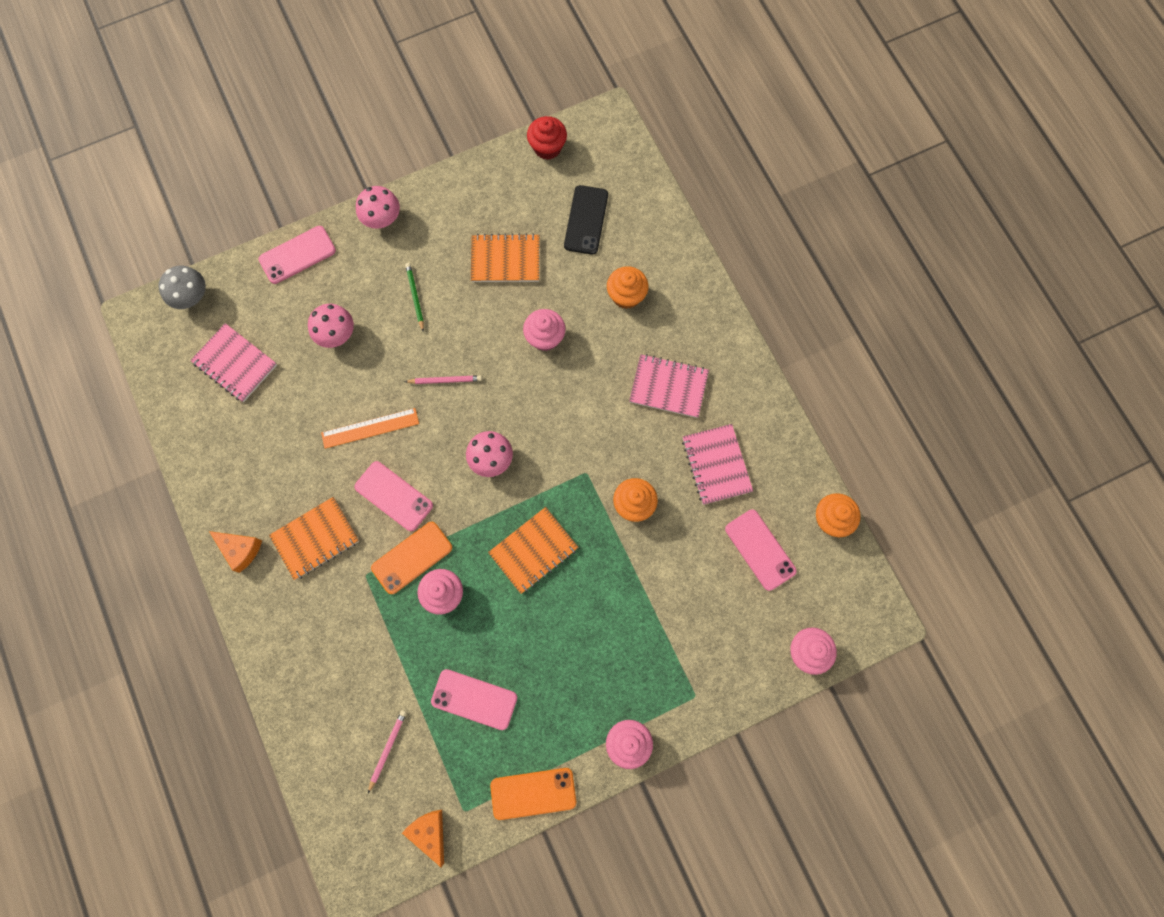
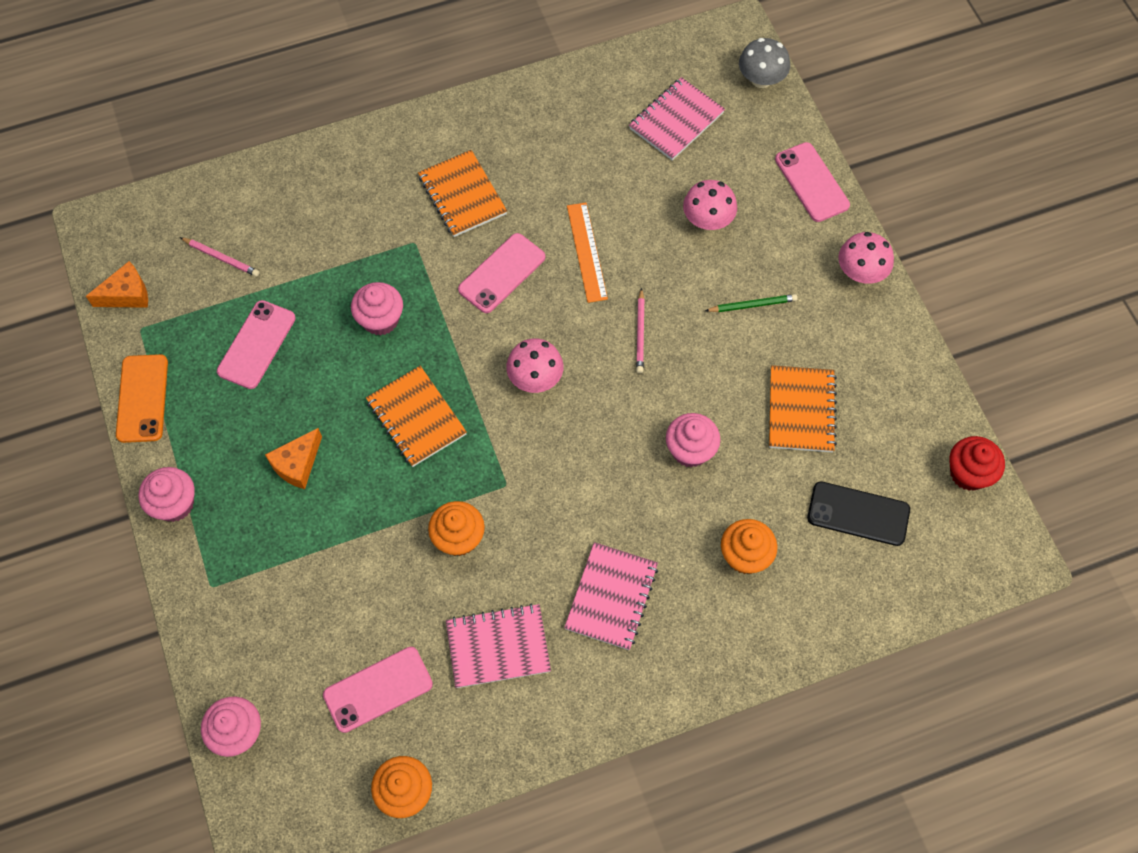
camera: 95 degrees right, 10 degrees down
orange cheese [209,531,262,573] -> orange cheese moved to [265,428,322,489]
orange phone [371,522,452,594] -> none

